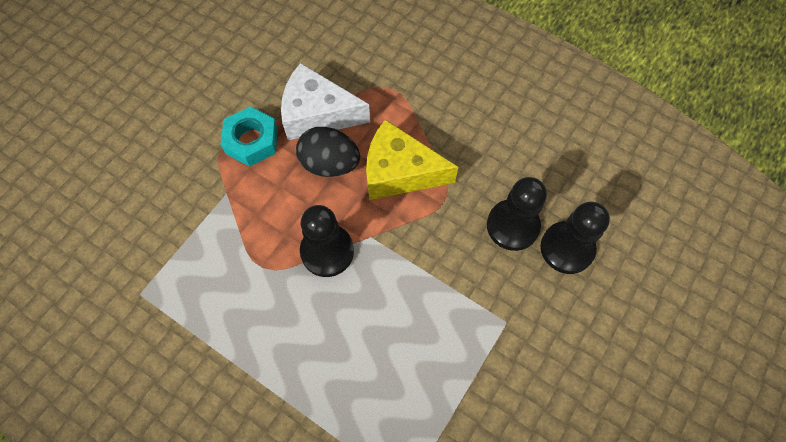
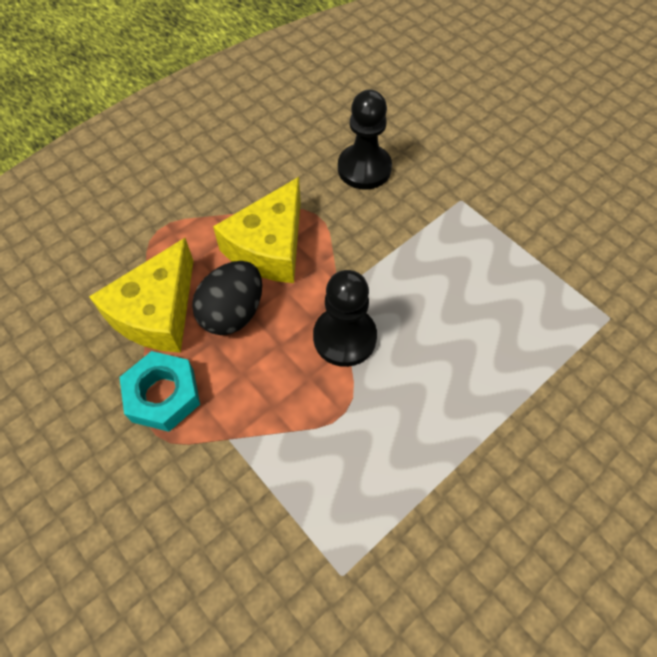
camera: 75 degrees left, 5 degrees down
white cheese [281,63,370,140] -> yellow cheese [89,238,193,353]
black pawn [541,202,610,274] -> none

